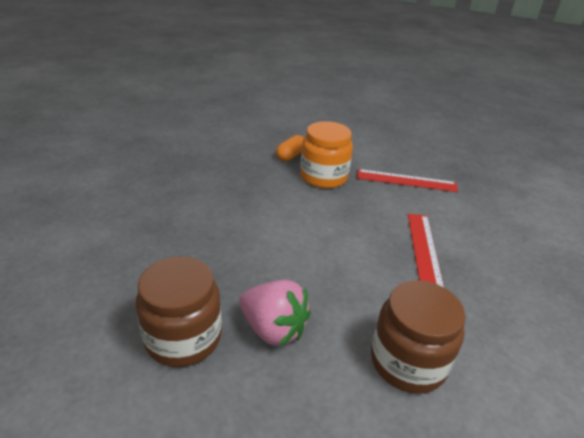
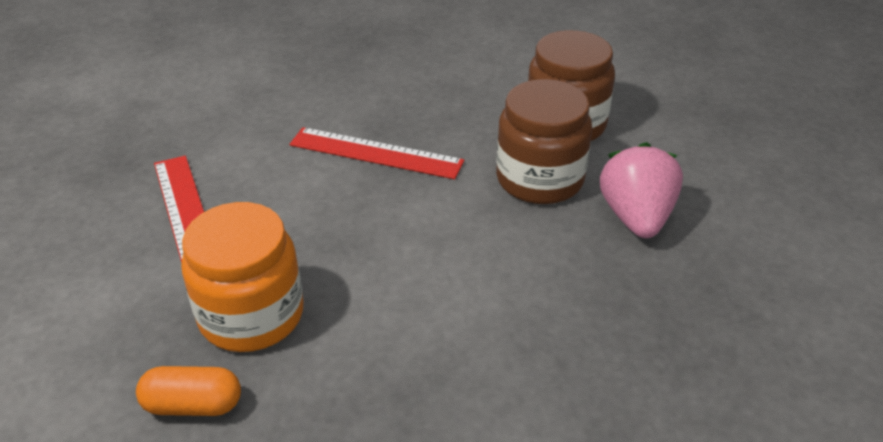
camera: 120 degrees left, 5 degrees up
brown jar [136,256,222,367] -> brown jar moved to [496,79,592,204]
red ruler [408,214,444,287] -> red ruler turned 45 degrees clockwise [289,127,464,179]

